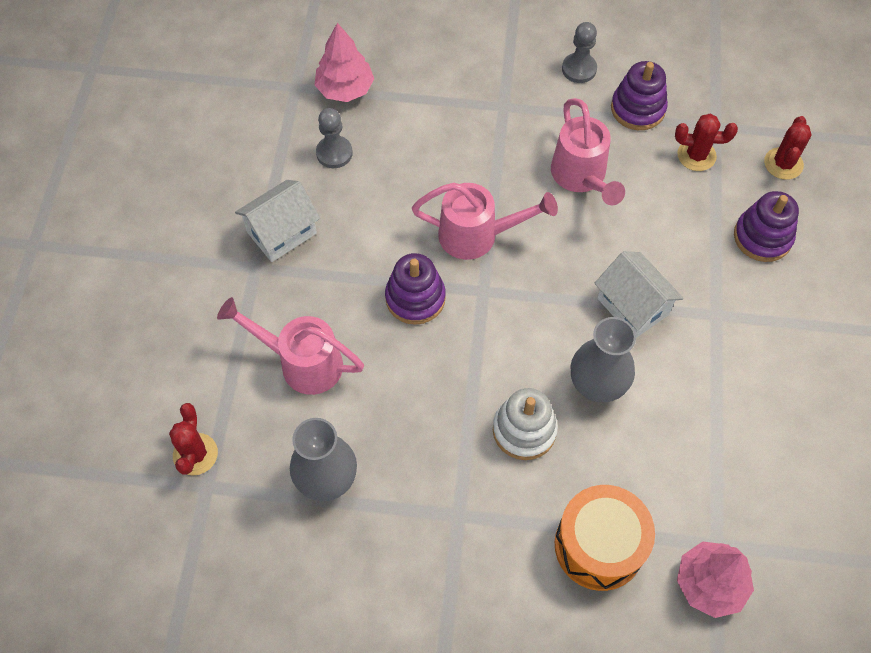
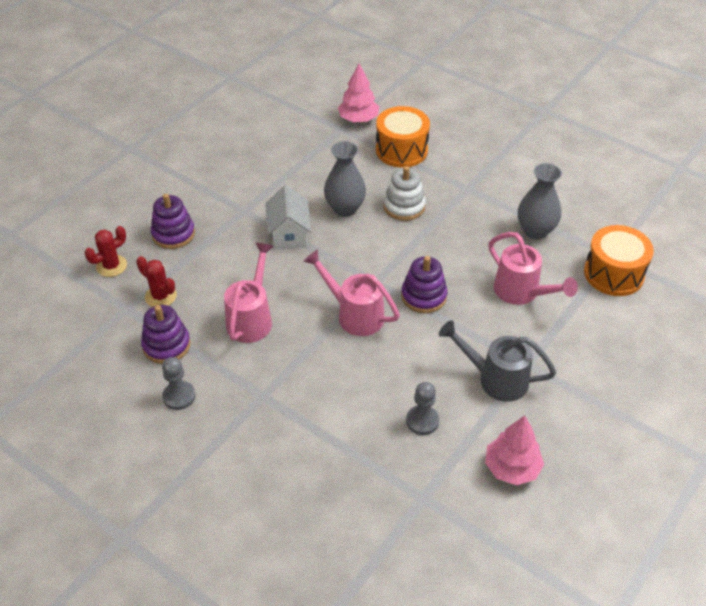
camera: 150 degrees left, 15 degrees down
red cactus [169,403,218,476] -> orange drum [584,225,654,296]
white house [235,180,320,262] -> grey watering can [439,320,556,402]
pink tree [315,23,374,102] -> pink tree moved to [485,416,544,485]

